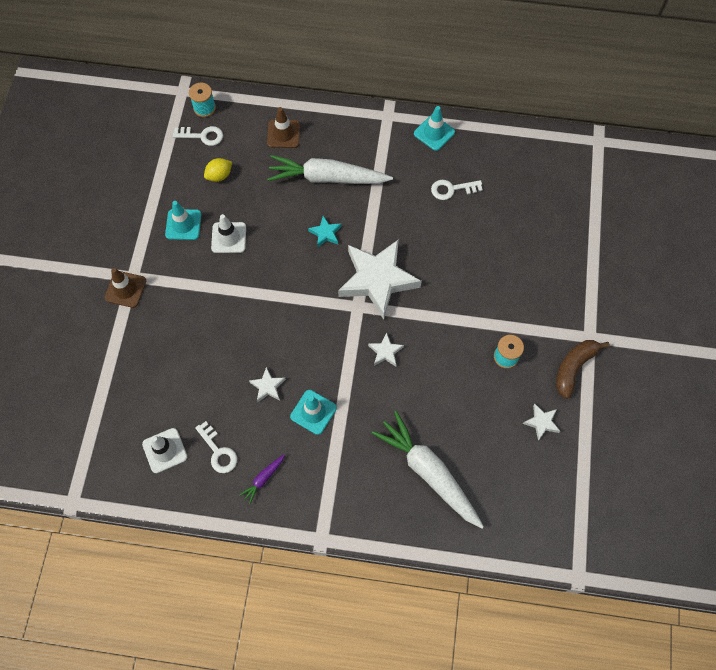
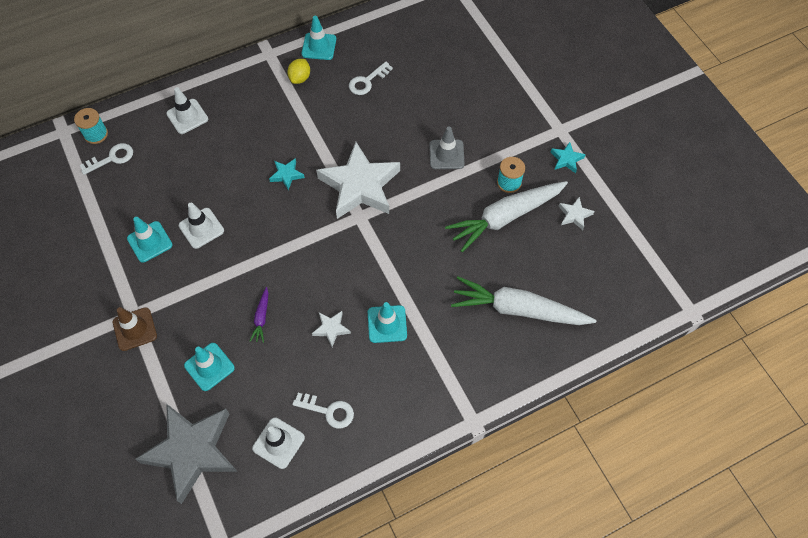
camera: 35 degrees left, 5 degrees down
yellow lemon [204,158,232,182] -> yellow lemon moved to [287,59,310,84]
purple carrot [240,454,285,504] -> purple carrot moved to [250,287,269,343]
brown traffic cone [267,107,300,148] -> white traffic cone [166,87,208,134]
white carrot [267,155,393,184] -> white carrot moved to [445,181,568,252]
white star [368,332,404,366] -> none
brown banana [556,340,610,399] -> turquoise star [551,142,586,173]
none -> grey star [135,404,238,504]
none -> turquoise traffic cone [184,343,235,391]
none -> grey traffic cone [429,127,465,169]

